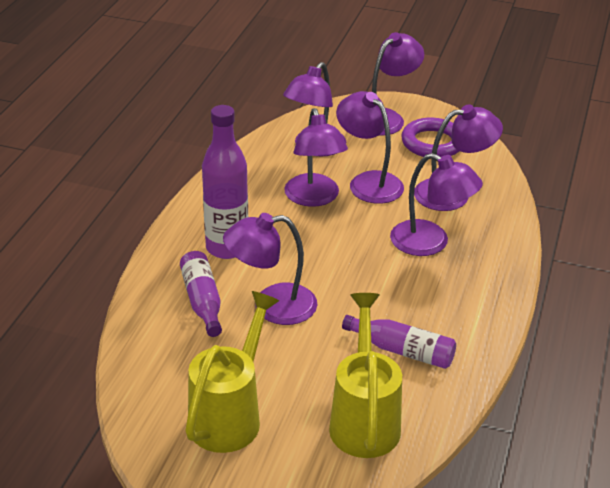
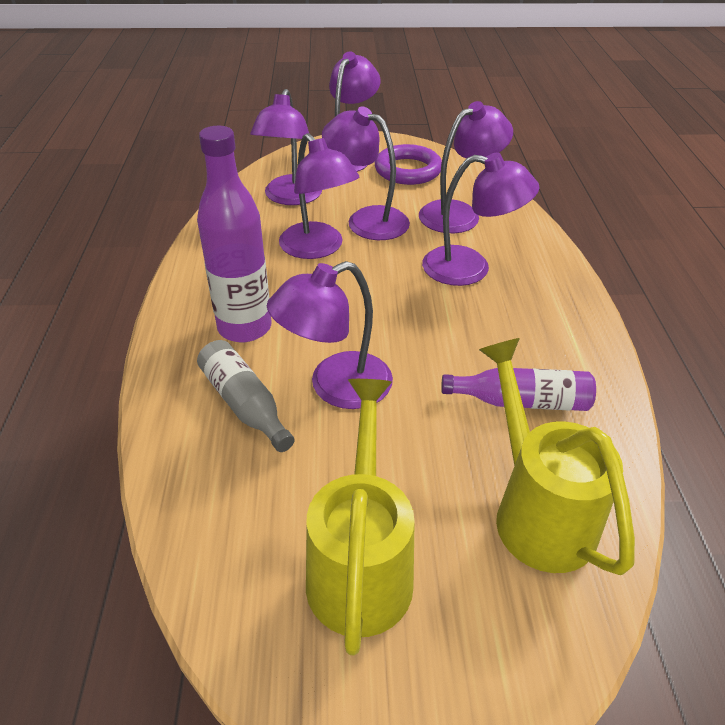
camera: 20 degrees left, 5 degrees up
purple bottle [180,251,222,337] -> grey bottle [197,340,295,452]

